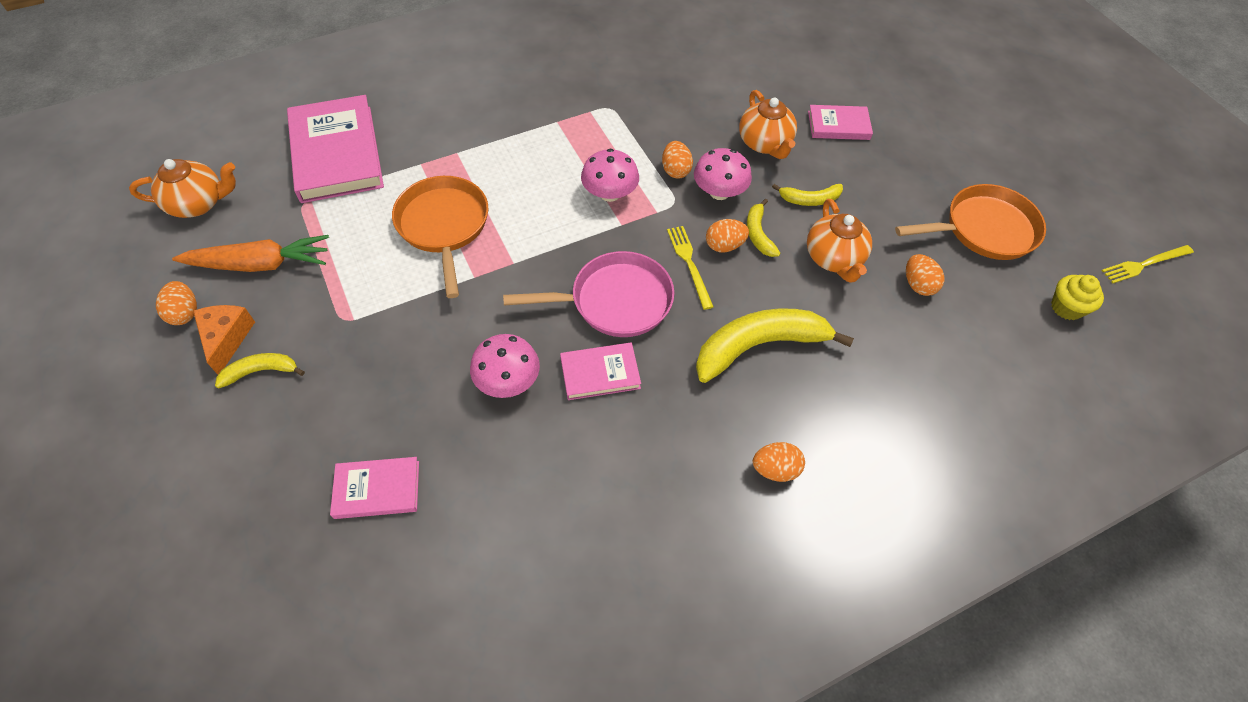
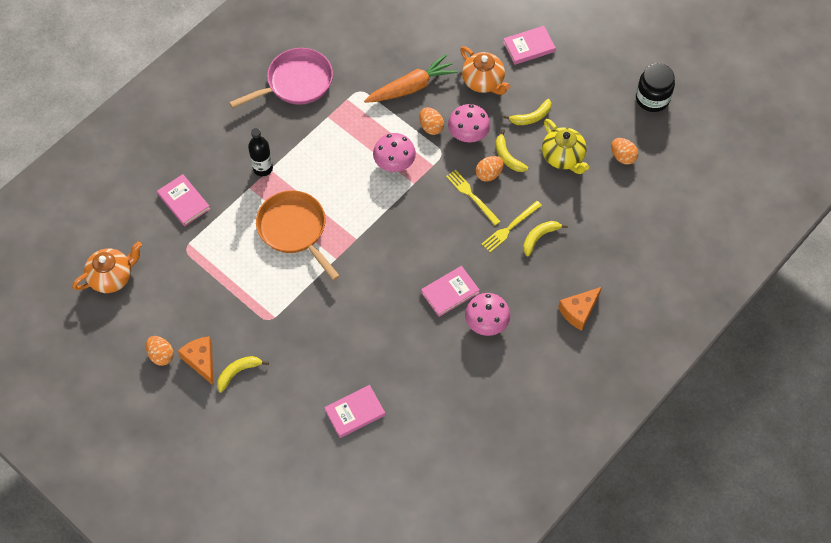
camera: 20 degrees left, 5 degrees up
orange carrot [172,235,329,272] -> orange carrot moved to [364,54,458,103]
pink book [287,95,384,203] -> pink book [157,174,210,226], size x0.52
pink mushroom [470,334,540,398] -> pink mushroom moved to [465,293,510,336]
pink pan [503,251,674,337] -> pink pan moved to [229,48,333,108]
yellow banana [696,308,854,383] -> yellow banana [523,221,568,256], size x0.50
orange egg [753,442,805,482] -> orange cheese [558,287,602,331]
orange teapot [807,199,872,283] -> yellow teapot [542,119,589,174]
orange pan [895,184,1046,260] -> black jar [636,63,675,112]
yellow cupcake [1051,275,1104,320] -> none
yellow fork [1101,245,1194,283] -> yellow fork moved to [481,201,542,252]
none -> black bottle [248,128,273,176]

